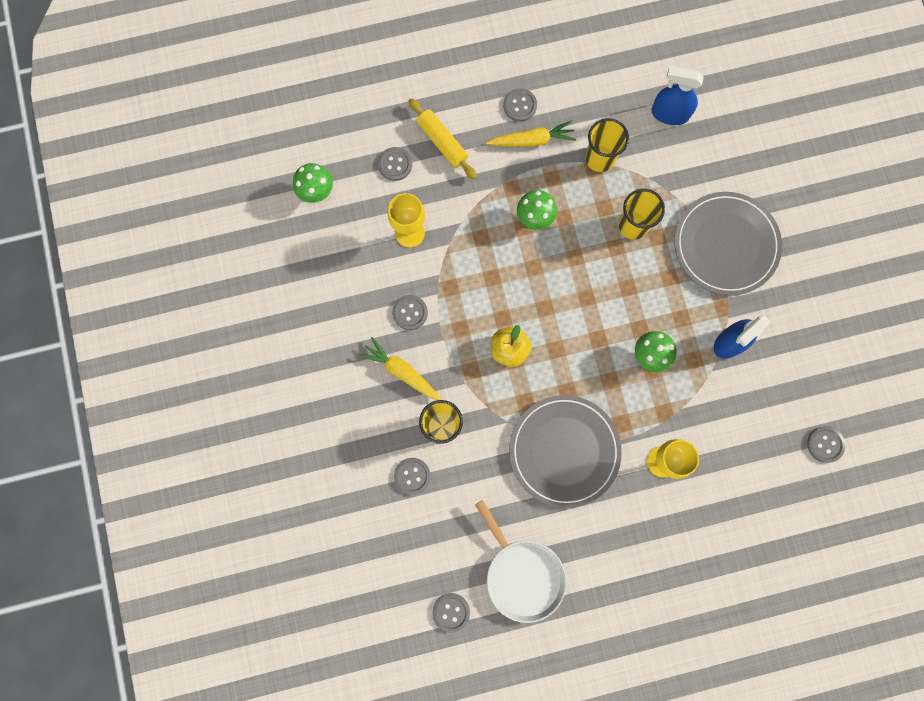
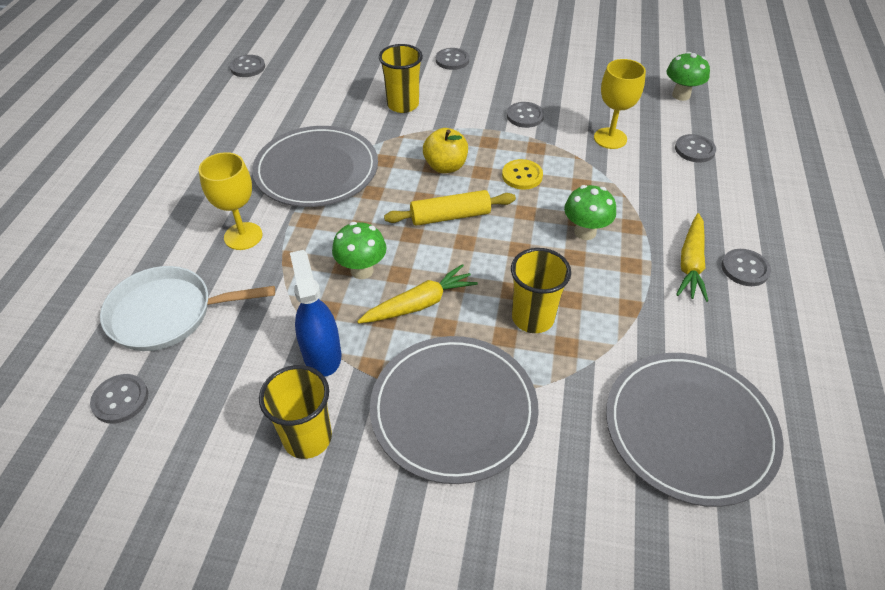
camera: 115 degrees right, 30 degrees down
yellow carrot [359,337,442,400] -> yellow carrot moved to [357,264,478,324]
grey button [394,458,431,495] -> grey button moved to [436,48,469,70]
yellow rolling pin [408,98,477,180] -> yellow rolling pin moved to [384,190,516,226]
white pan [475,500,566,623] -> white pan moved to [100,266,275,351]
yellow cup [585,118,629,172] -> yellow cup moved to [259,365,332,459]
blue spray bottle [651,66,704,125] -> grey plate [606,353,784,507]
none -> yellow button [502,159,543,190]

